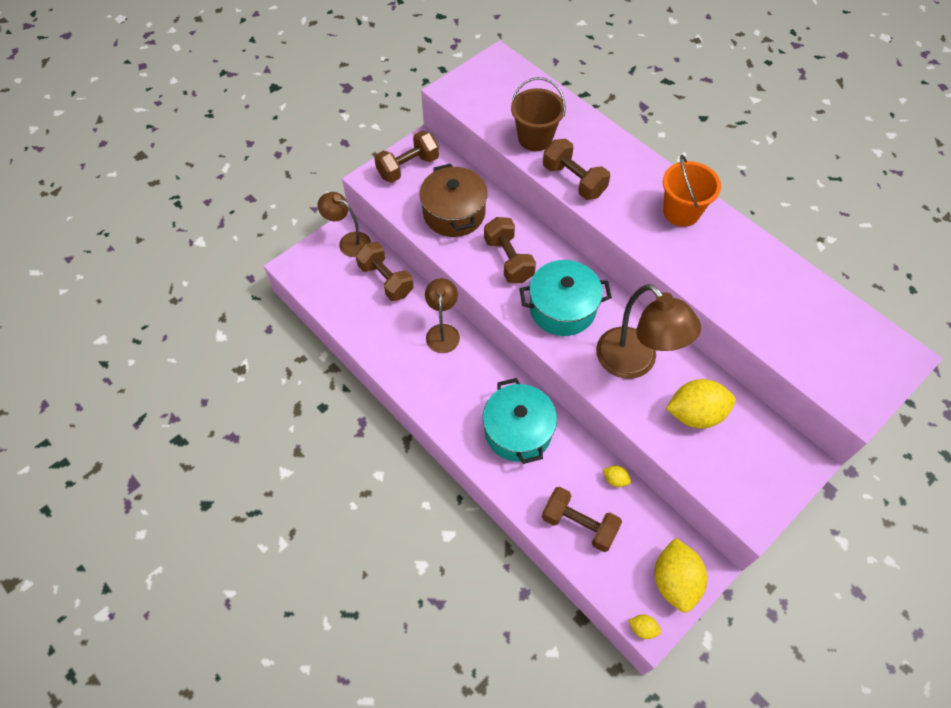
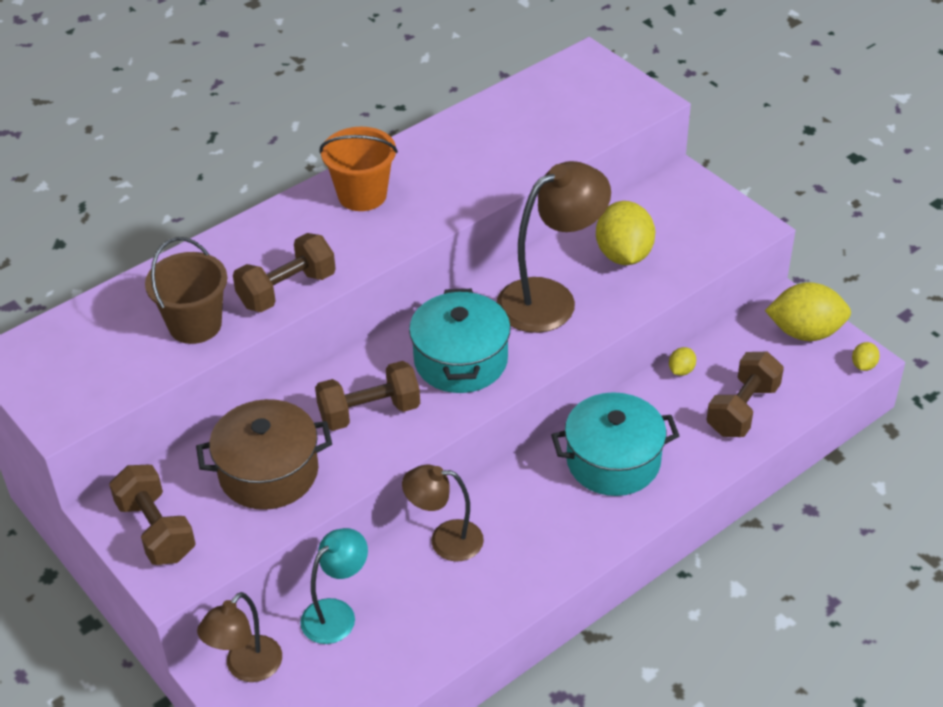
camera: 85 degrees left, 15 degrees down
brown dumbbell [356,242,414,301] -> turquoise lamp [300,528,368,644]

